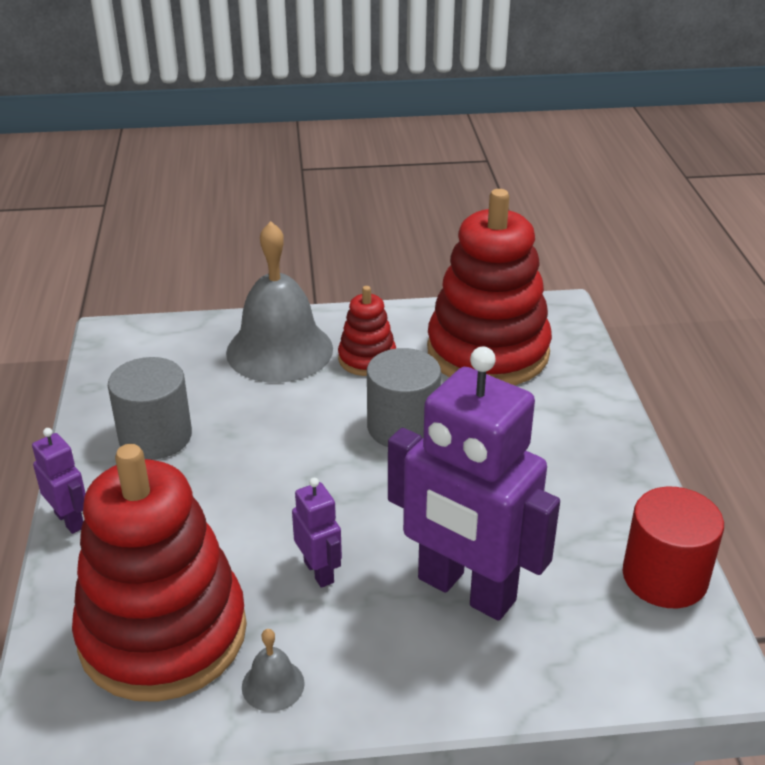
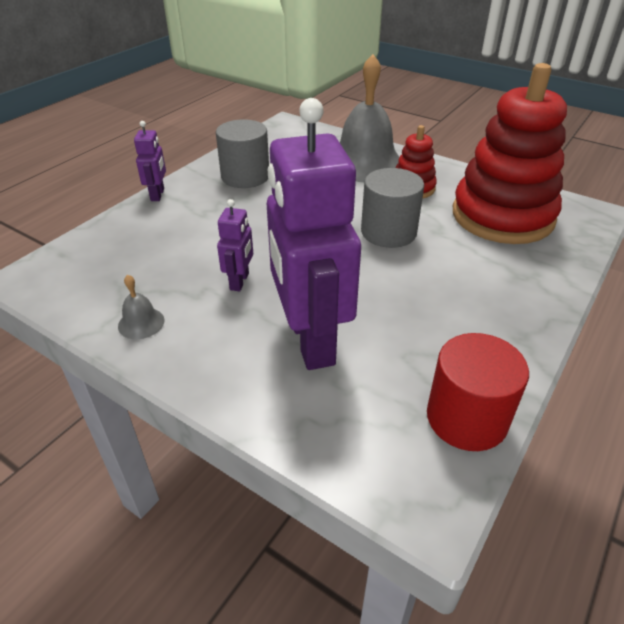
camera: 40 degrees right, 5 degrees up
red stacking toy [72,444,247,702] -> none

